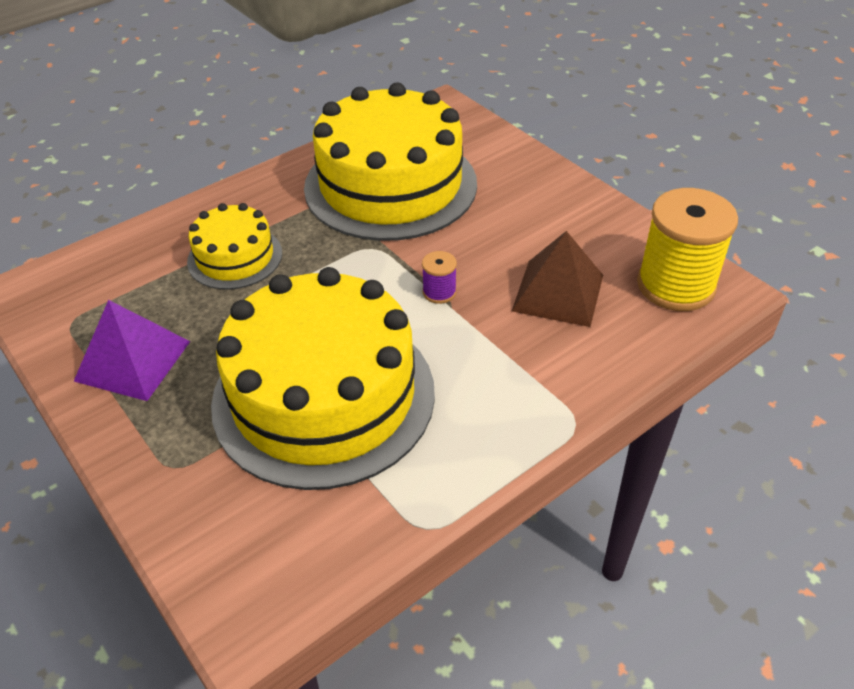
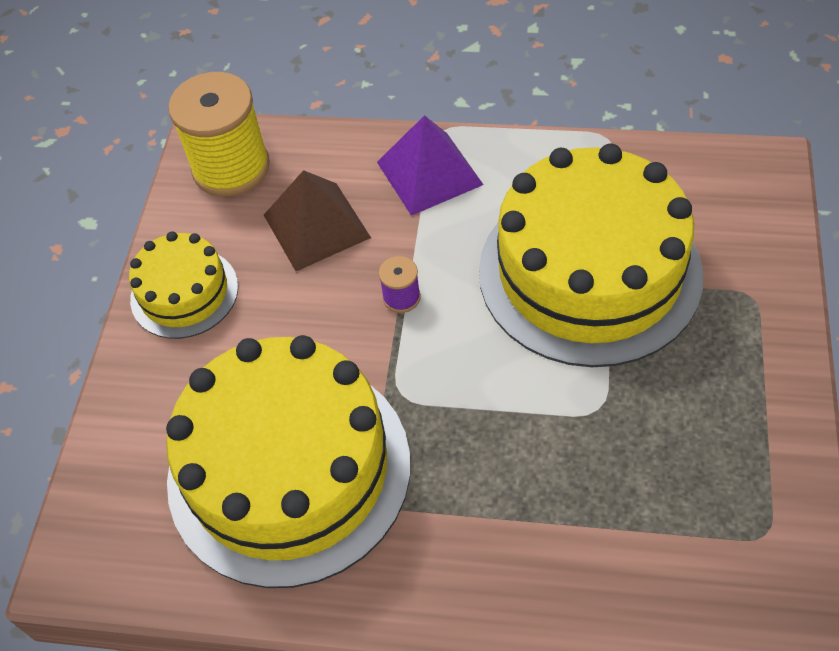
camera: 130 degrees left, 10 degrees up
purple pyramid [74,300,190,401] -> purple pyramid moved to [377,115,484,216]
yellow cake [187,203,282,290] -> yellow cake moved to [129,231,238,339]

